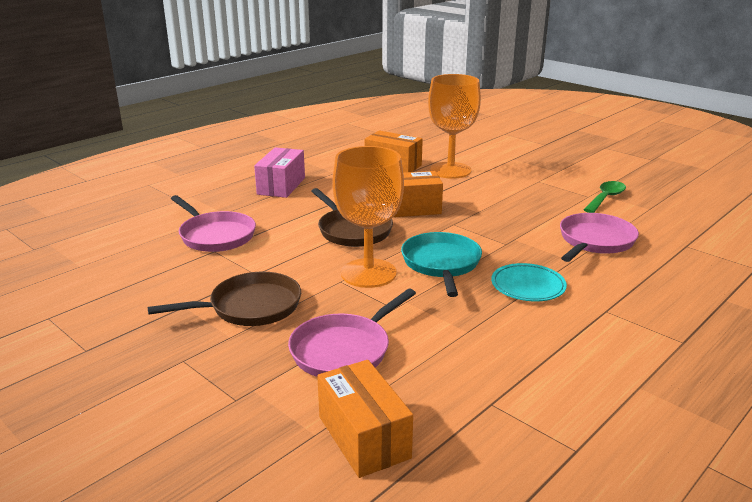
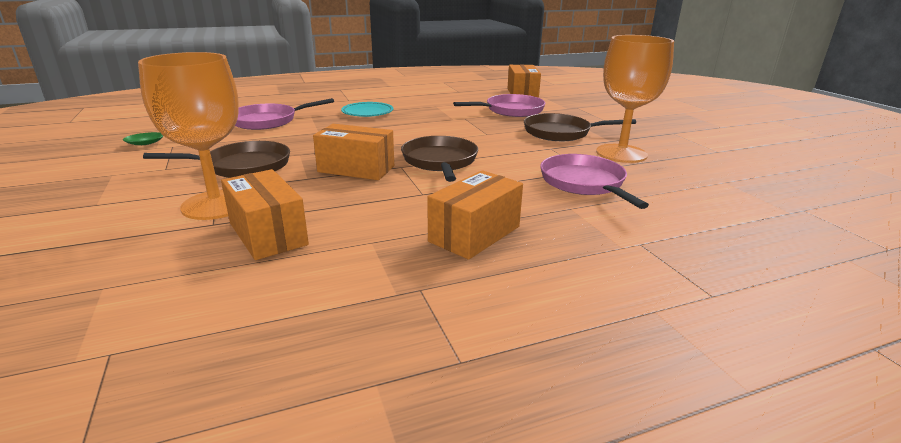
camera: 155 degrees left, 0 degrees up
pink box [254,147,305,198] -> orange box [427,170,523,260]
orange goblet [332,146,404,288] -> orange goblet moved to [596,35,674,163]
turquoise pan [401,232,482,297] -> none
none -> brown pan [143,141,290,178]

